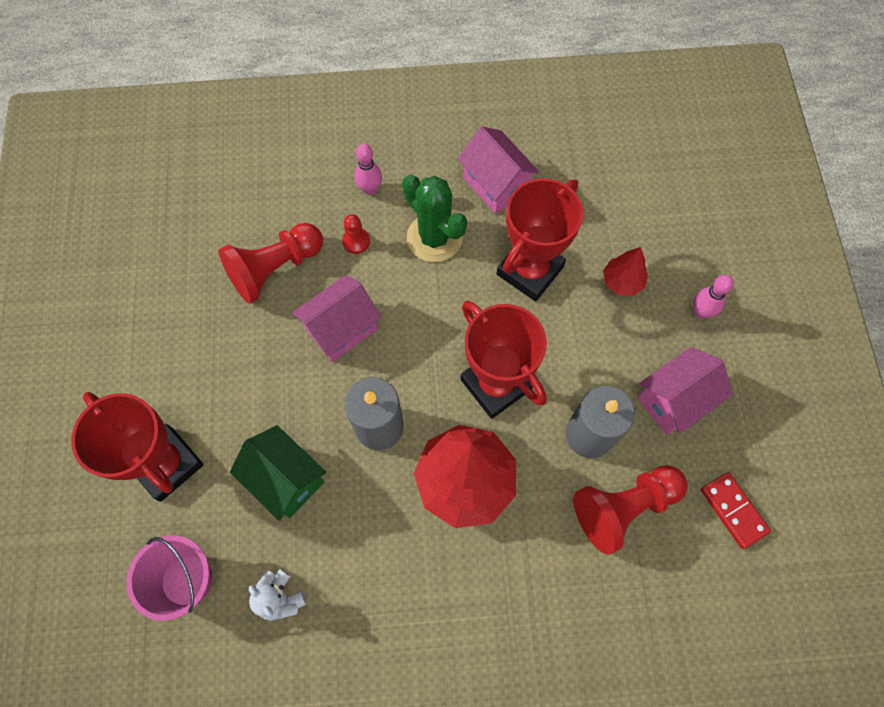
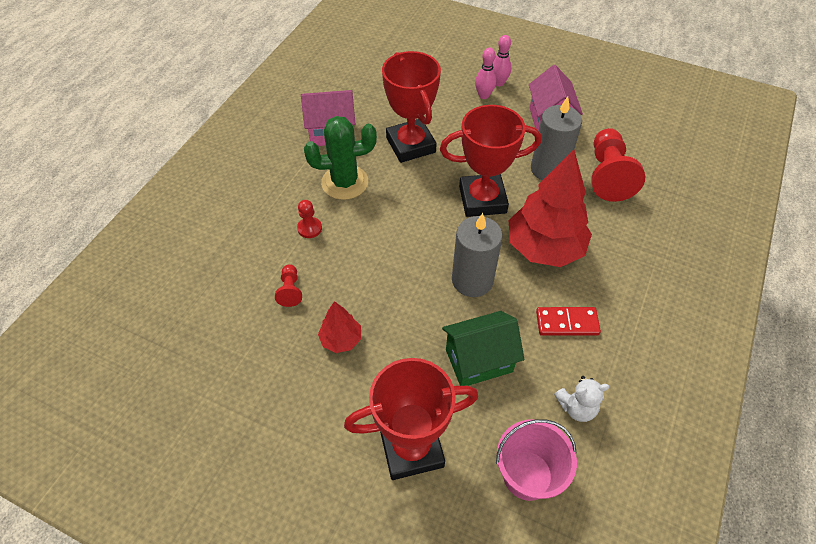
camera: 60 degrees left, 15 degrees down
red pawn [218,223,323,304] -> red pawn [275,264,302,307], size x0.48
pink house [293,275,382,362] -> none
pink bowling pin [355,144,382,195] -> pink bowling pin moved to [475,48,496,99]
red tree [603,247,648,296] -> red tree moved to [318,301,361,353]
red domino [701,472,771,549] -> red domino moved to [536,307,601,336]

